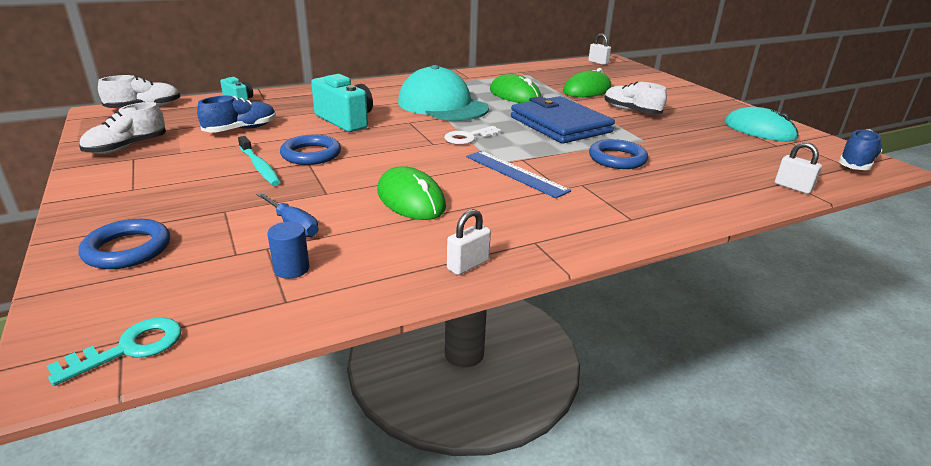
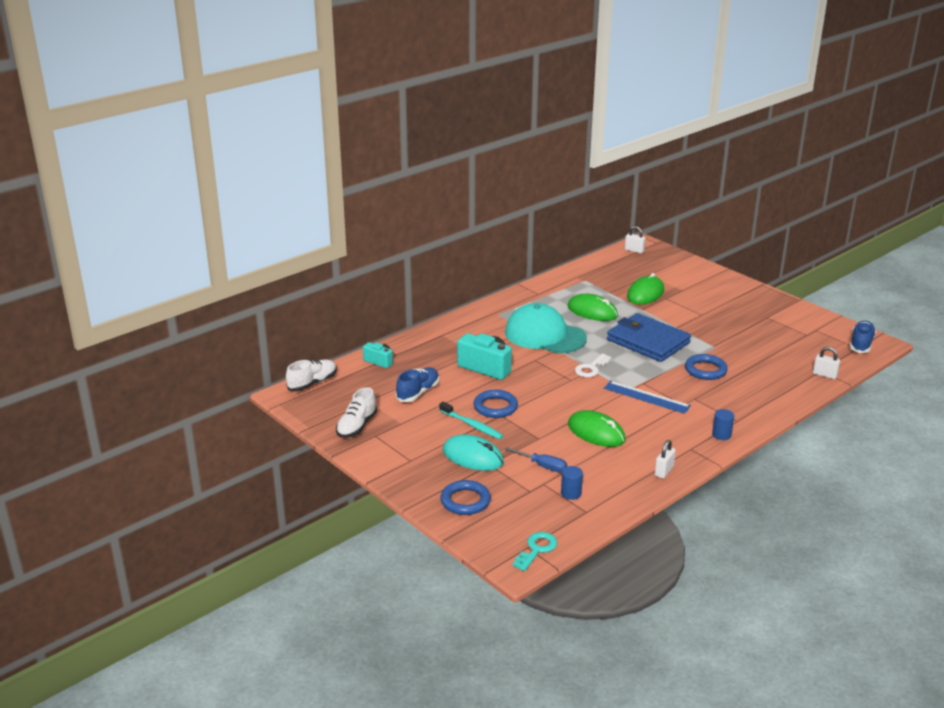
camera: 15 degrees left, 0 degrees up
white shoe [605,82,667,114] -> none
turquoise mouse [725,107,799,142] -> turquoise mouse moved to [443,434,504,471]
none -> blue cylinder [712,409,734,440]

